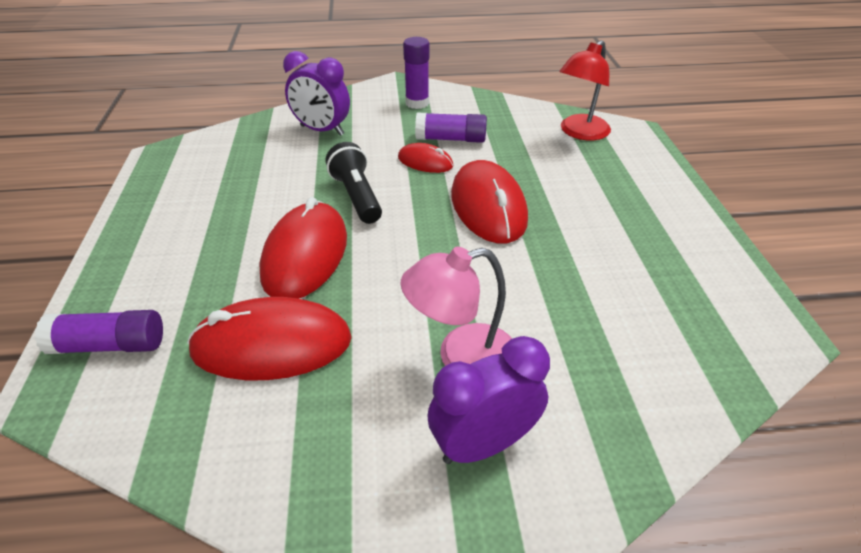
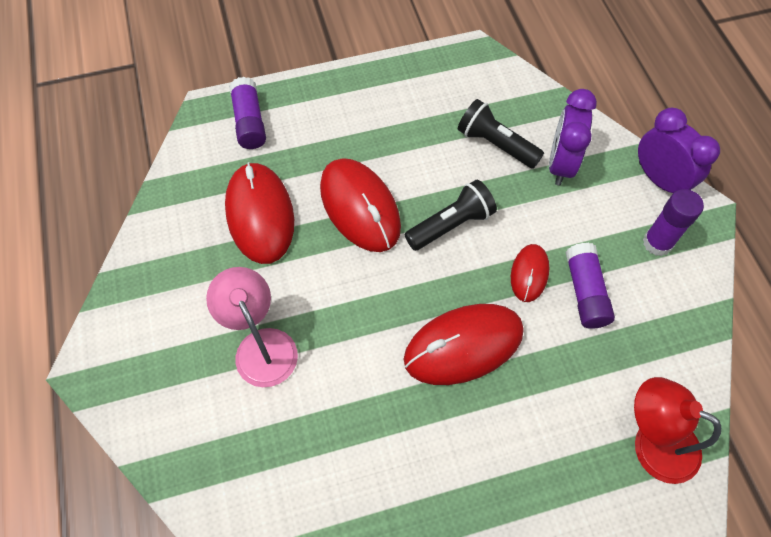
camera: 80 degrees right, 20 degrees up
red mouse [259,197,347,299] -> red mouse turned 60 degrees clockwise [320,158,401,252]
purple clock [428,336,550,464] -> purple clock moved to [638,108,720,193]
none -> black flashlight [458,99,544,169]

